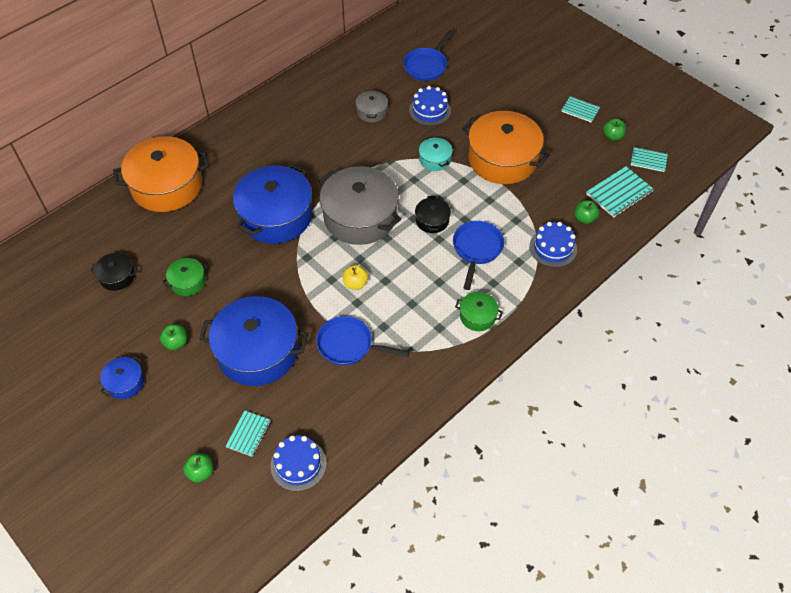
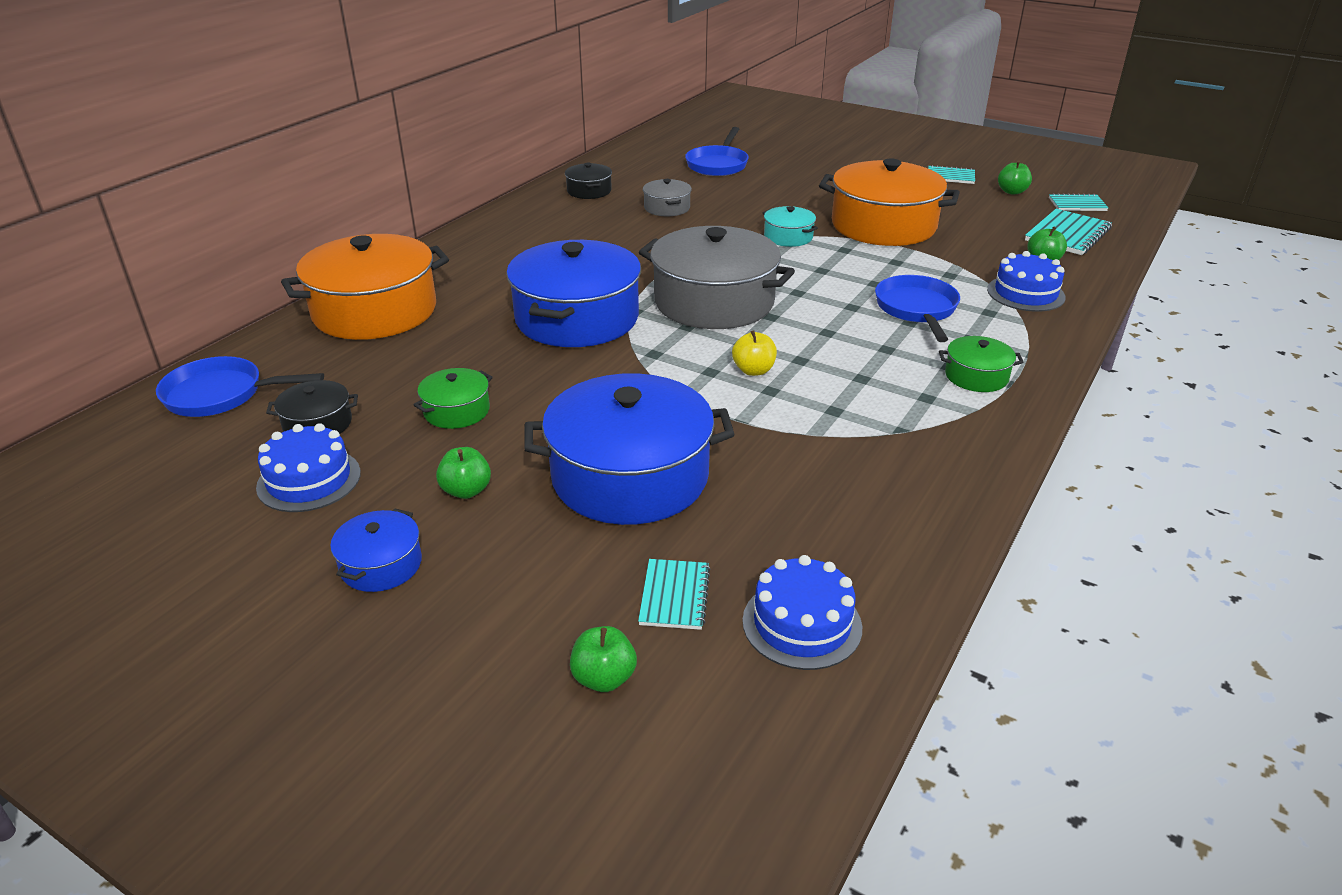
camera: 15 degrees left, 20 degrees down
blue pan [316,316,410,366] -> blue pan moved to [156,356,324,417]
blue cake [409,86,451,126] -> blue cake moved to [256,423,361,512]
black pot [415,196,451,233] -> black pot moved to [565,163,612,199]

